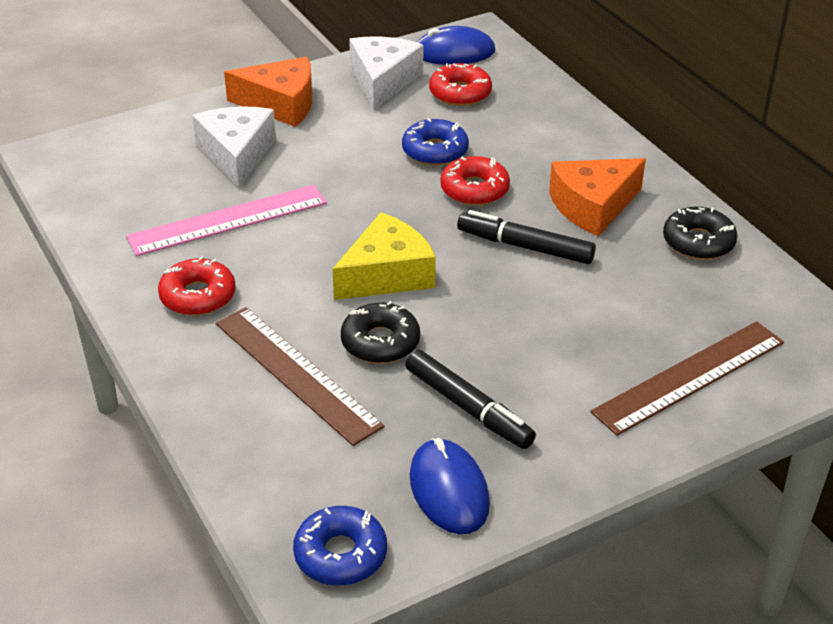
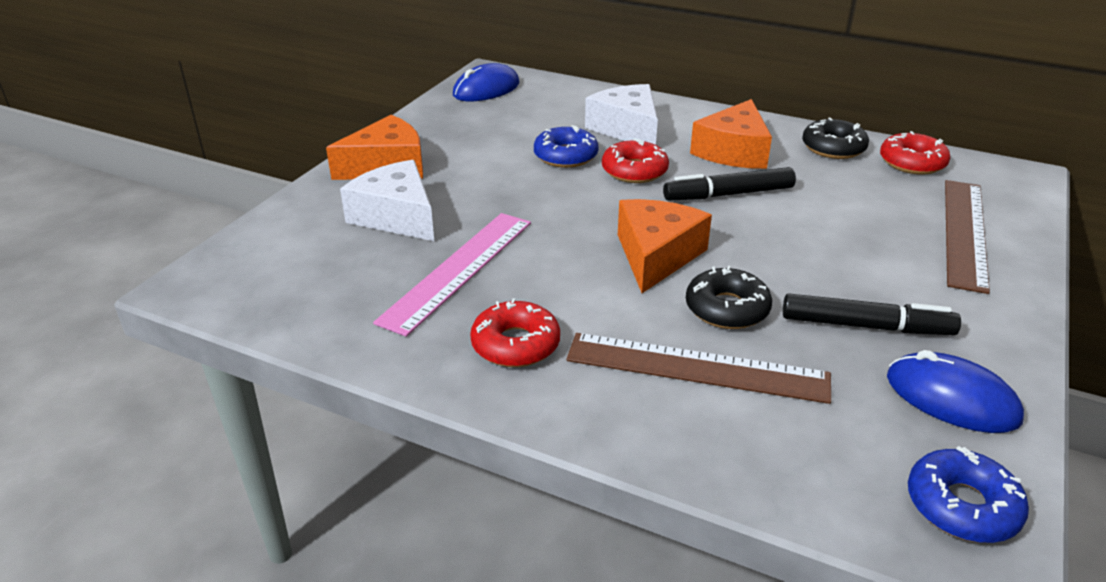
camera: 35 degrees left, 5 degrees down
yellow cheese [333,212,436,300] -> orange cheese [618,199,712,293]
white cheese [349,36,423,110] -> white cheese moved to [585,84,658,145]
red donut [429,63,492,106] -> red donut moved to [880,131,951,175]

